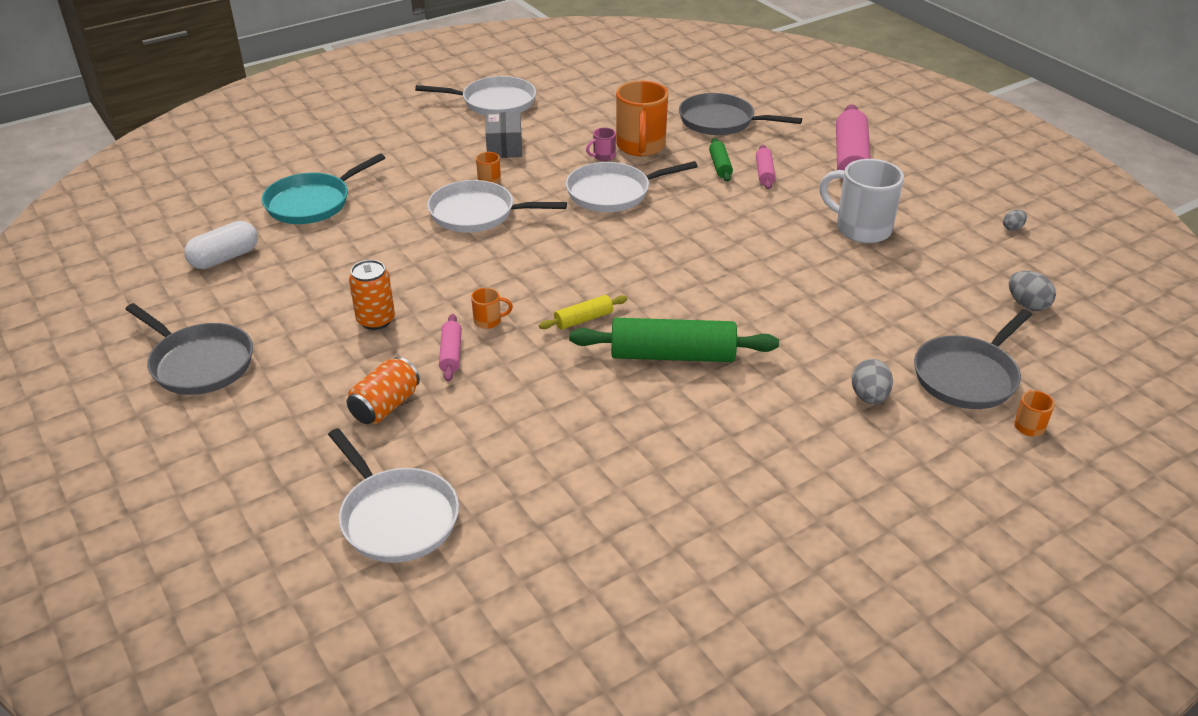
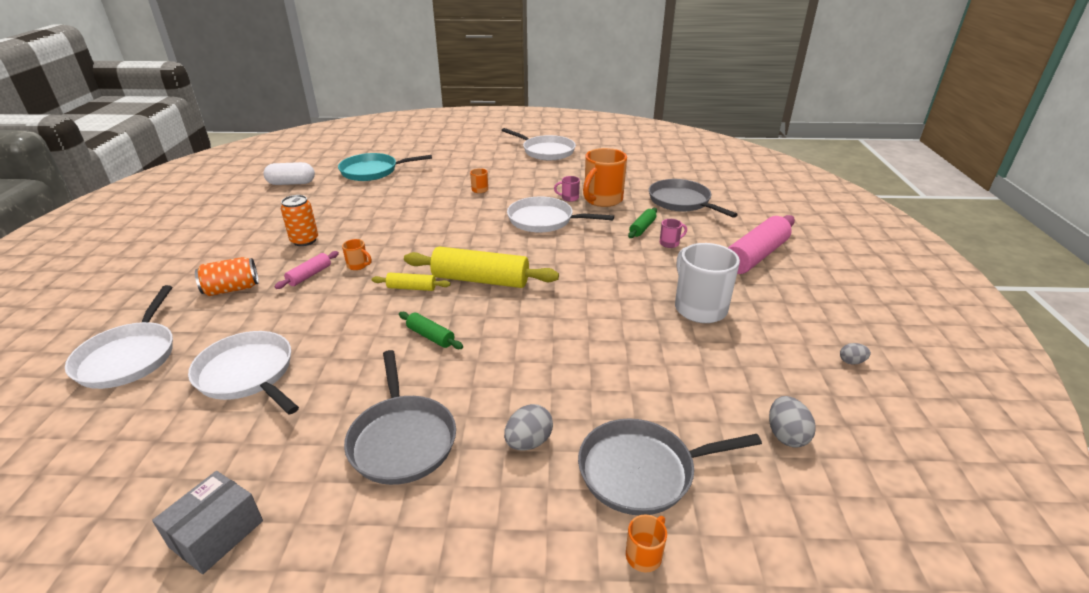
camera: 35 degrees right, 5 degrees down
grey pan [125,303,253,395] -> grey pan moved to [344,350,456,485]
white pan [427,180,567,233] -> white pan moved to [188,331,299,415]
grey box [485,112,522,158] -> grey box moved to [152,471,263,574]
green rolling pin [569,318,779,362] -> green rolling pin [399,312,463,349], size x0.49
pink rolling pin [756,145,776,190] -> pink mug [660,219,687,248]
none -> yellow rolling pin [404,246,559,288]

